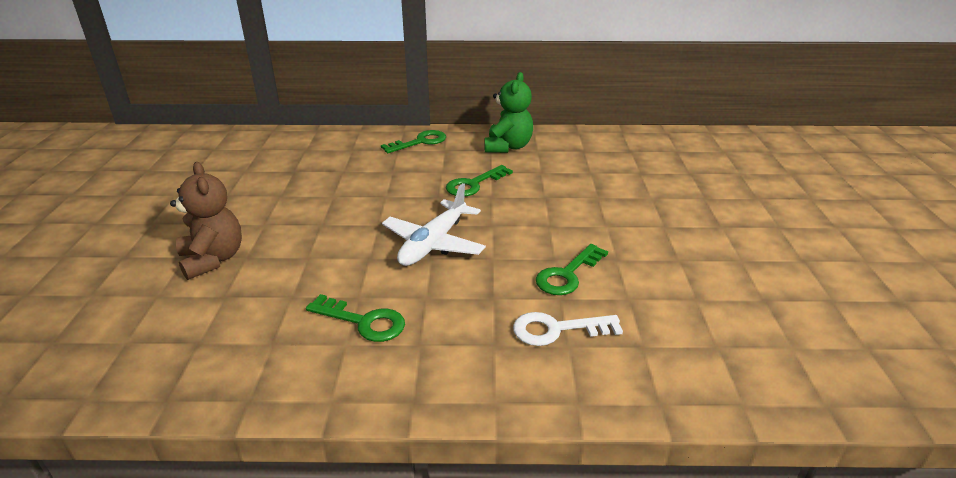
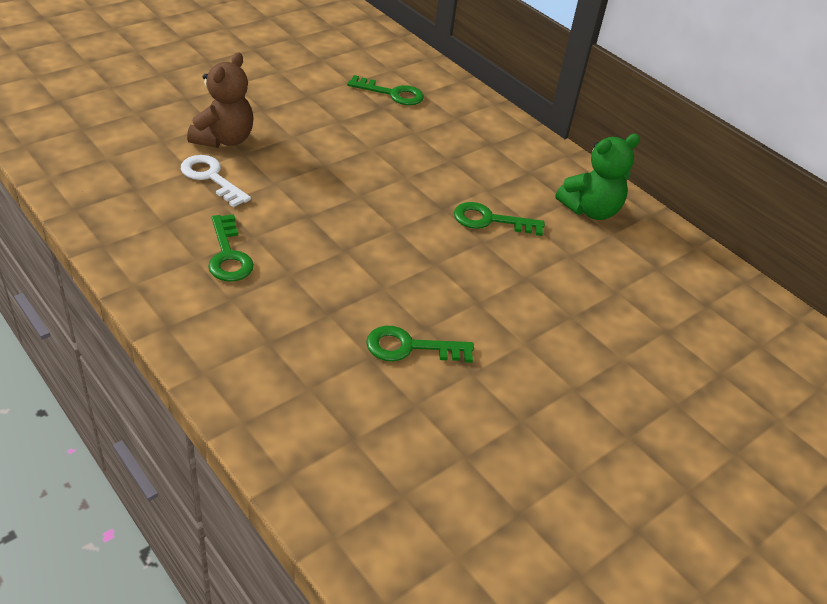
camera: 45 degrees right, 10 degrees up
green key [381,130,446,153] -> green key moved to [347,75,424,105]
white plane [382,183,486,266] -> none
white key [513,312,623,346] -> white key moved to [181,155,251,207]

